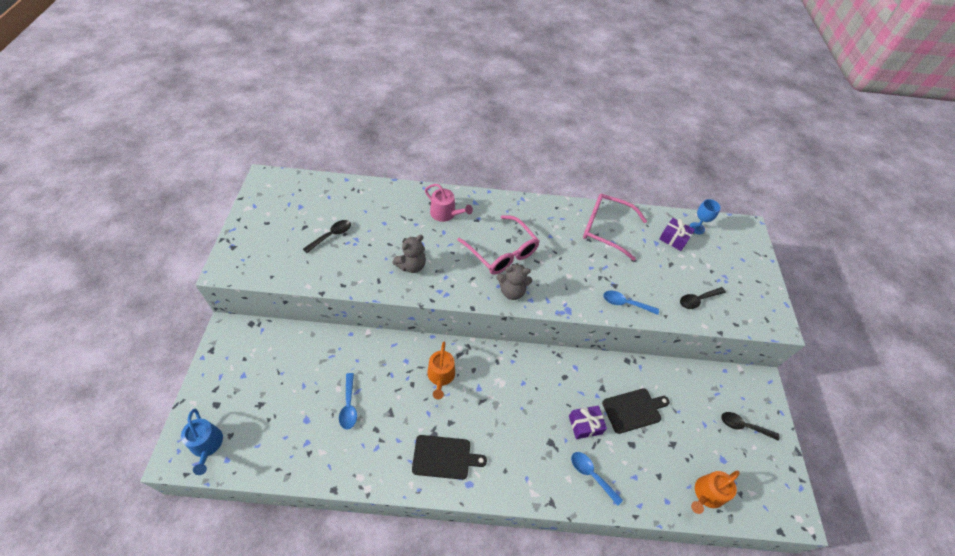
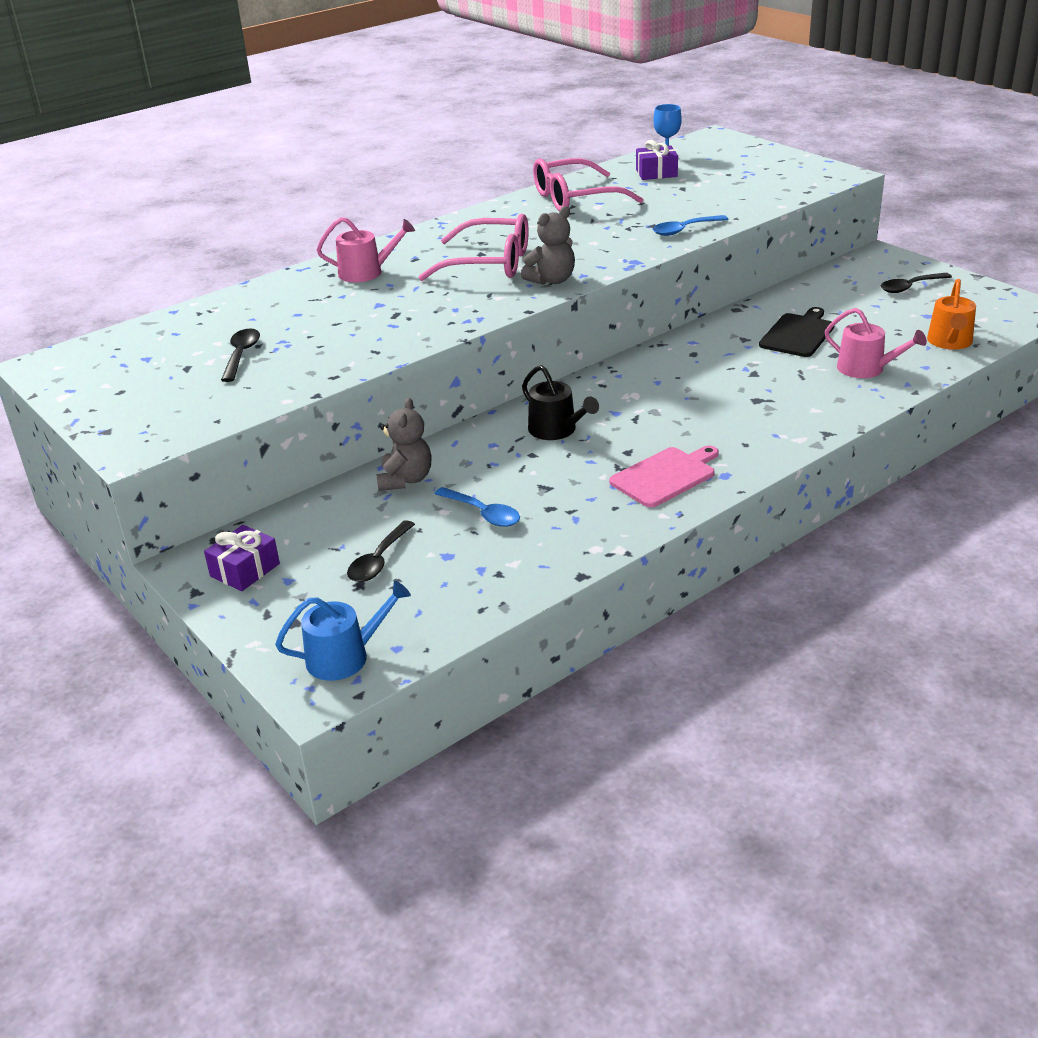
camera: 35 degrees left, 20 degrees down
blue watering can [181,409,223,475] -> blue watering can turned 45 degrees counterclockwise [275,581,411,681]
grey teddy bear [392,235,426,273] -> grey teddy bear moved to [376,398,432,491]
black cutting board [412,435,487,480] -> pink cutting board [609,446,719,508]
orange watering can [428,341,455,399] -> black watering can [522,365,599,440]
purple gift [569,405,607,439] -> purple gift moved to [204,525,280,591]
blue spoon [571,452,623,506] -> none
black spoon [680,287,726,309] -> black spoon moved to [347,520,415,582]
none -> pink watering can [825,308,927,378]

